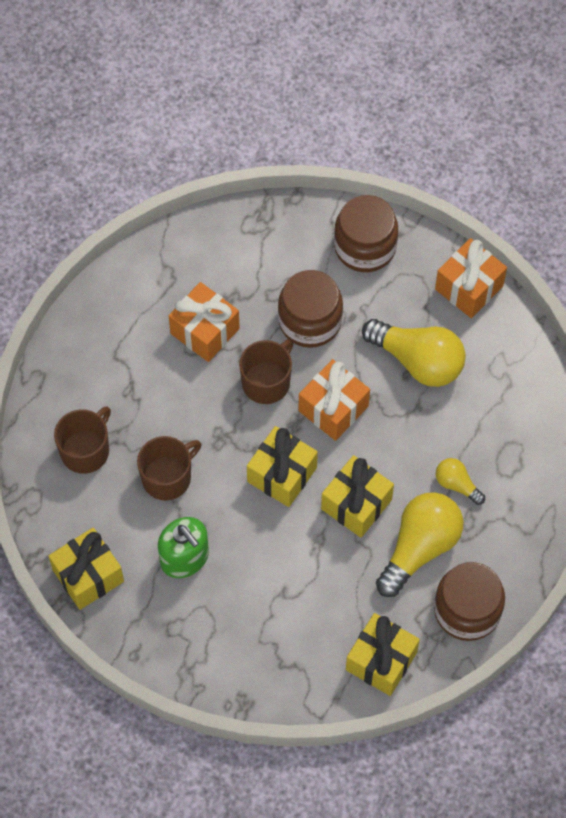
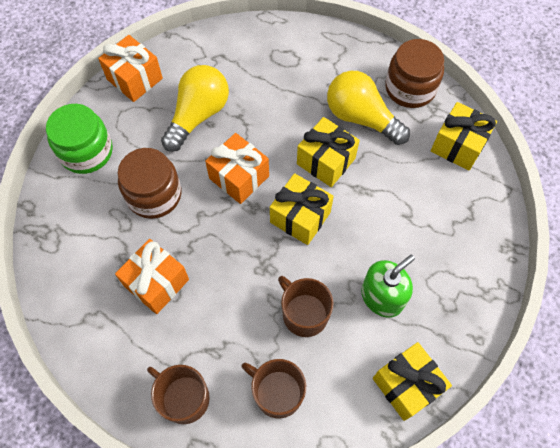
camera: 90 degrees left, 0 degrees up
brown mug [239,339,294,404] -> brown mug moved to [147,365,210,424]
brown jar [334,195,398,272] -> green jar [46,104,113,174]
yellow light bulb [436,458,485,505] -> none

